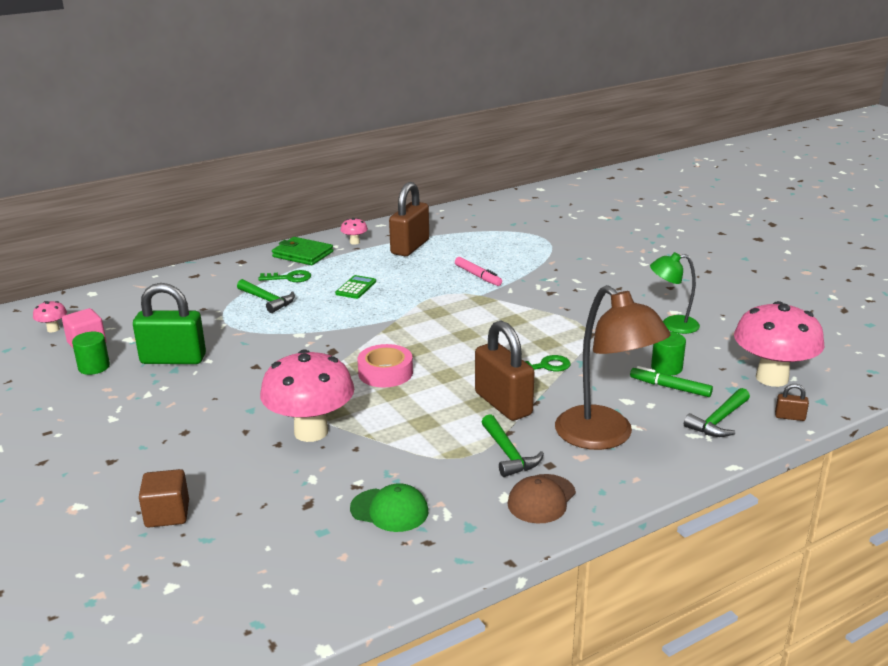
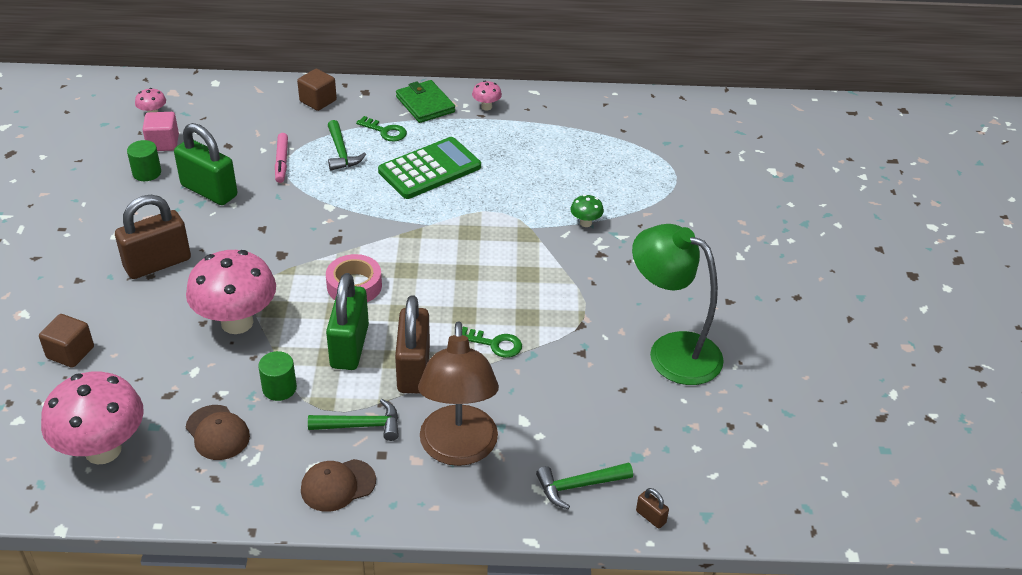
camera: 30 degrees right, 15 degrees up
green calculator [335,275,376,299] -> green calculator [378,137,481,199], size x2.02
green cap [350,483,428,532] -> brown cap [186,405,250,460]
brown padlock [389,182,429,256] -> brown padlock moved to [115,195,191,279]
pink marker [455,257,502,286] -> pink marker moved to [275,133,288,183]
green hammer [482,414,544,477] -> green hammer turned 105 degrees counterclockwise [308,399,399,441]
green marker [630,366,713,397] -> none
green lamp [650,252,700,334] -> green lamp [632,224,724,385], size x1.74
green cylinder [651,332,686,376] -> green cylinder moved to [258,351,297,401]
pink mushroom [734,301,824,387] -> pink mushroom moved to [41,371,144,464]
none -> brown cube [297,69,337,111]
none -> green padlock [326,273,369,370]
none -> green mushroom [570,194,604,227]

